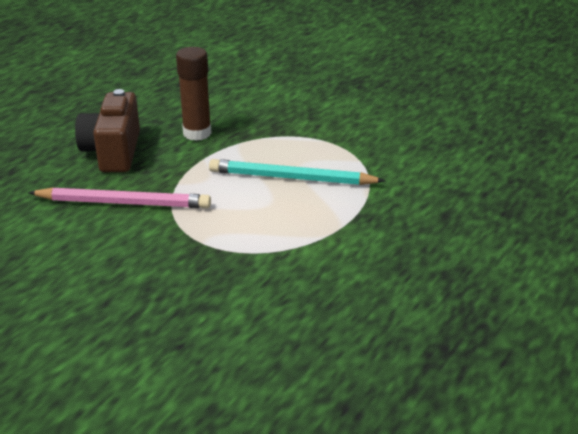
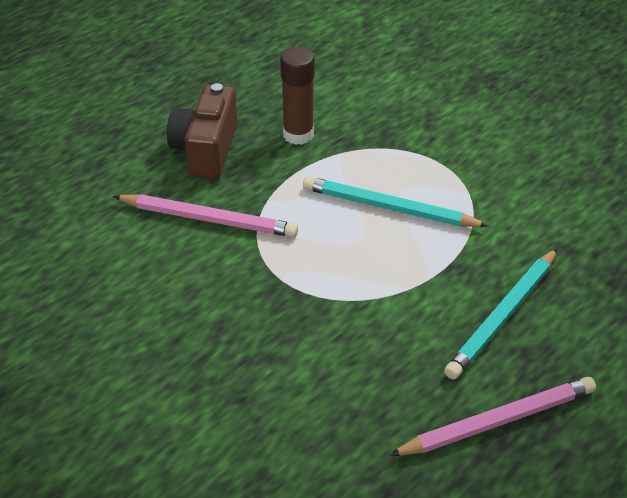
camera: 10 degrees right, 10 degrees up
none -> pink pencil [389,377,596,456]
none -> turquoise pencil [444,248,557,379]

